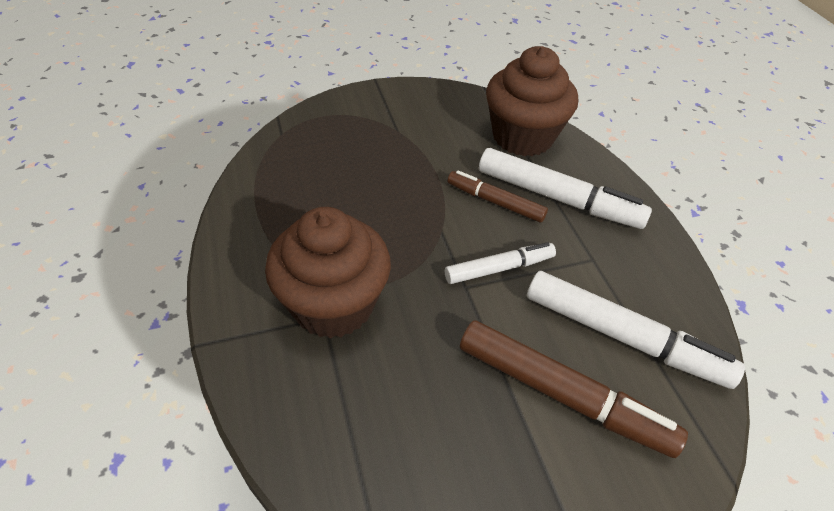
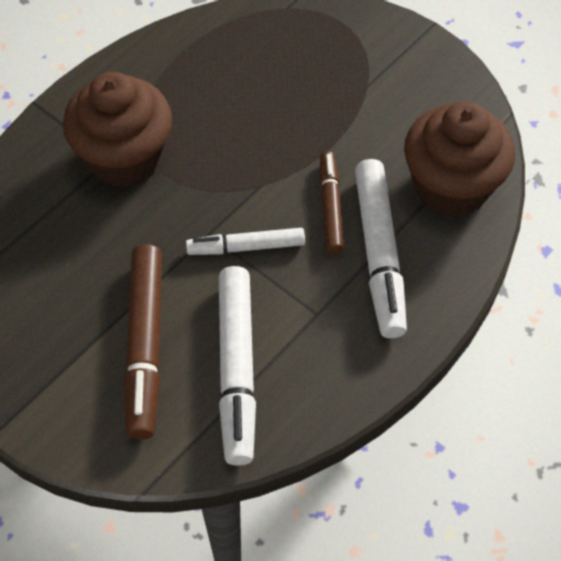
camera: 60 degrees right, 10 degrees up
white marker [445,242,556,284] -> white marker turned 135 degrees clockwise [186,228,305,255]

